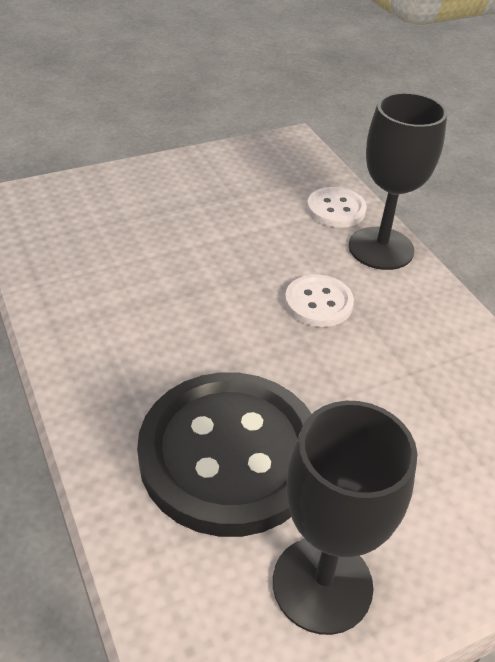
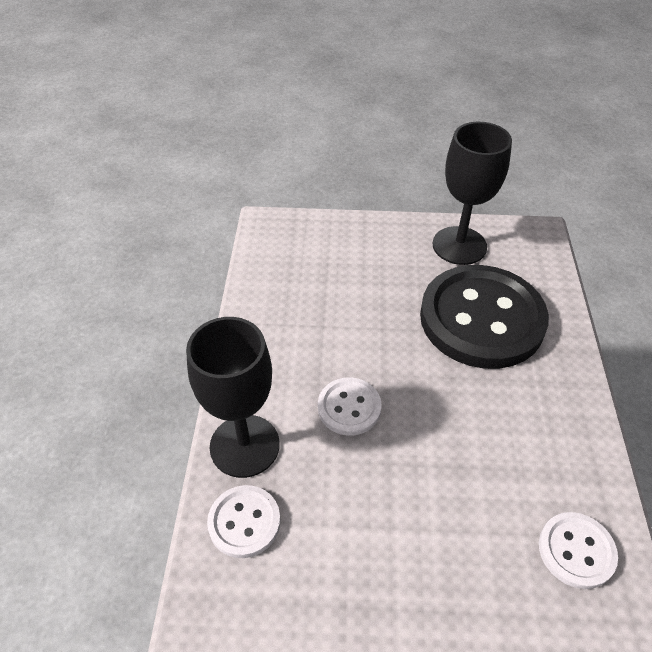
camera: 150 degrees left, 5 degrees up
none -> white button [539,512,618,589]

